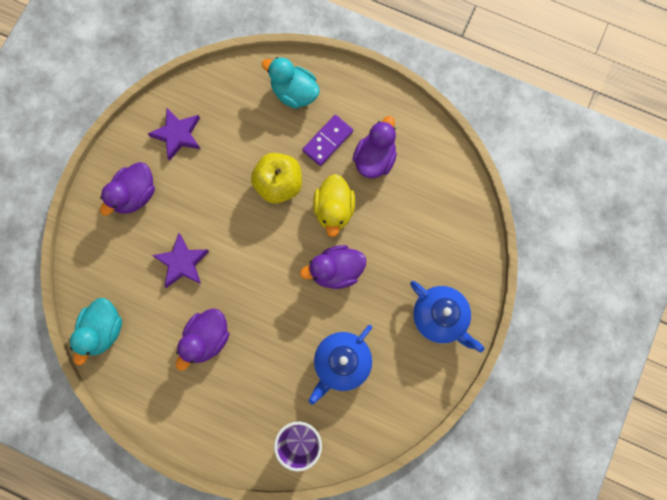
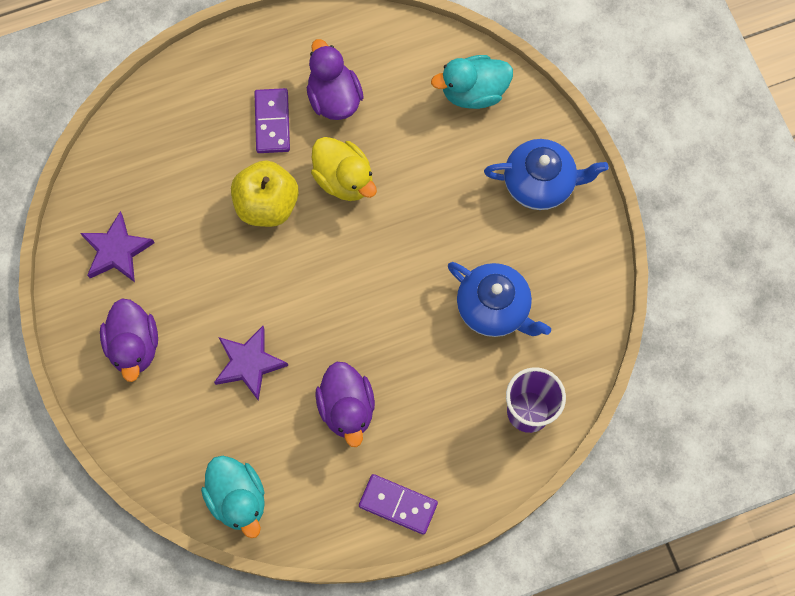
camera: 45 degrees left, 5 degrees down
turquoise duck [262,57,320,109] -> turquoise duck moved to [431,55,513,109]
purple duck [300,245,366,289] -> none
blue teapot [308,325,372,405] -> blue teapot turned 45 degrees counterclockwise [448,262,551,337]
none -> purple domino [359,474,438,535]

